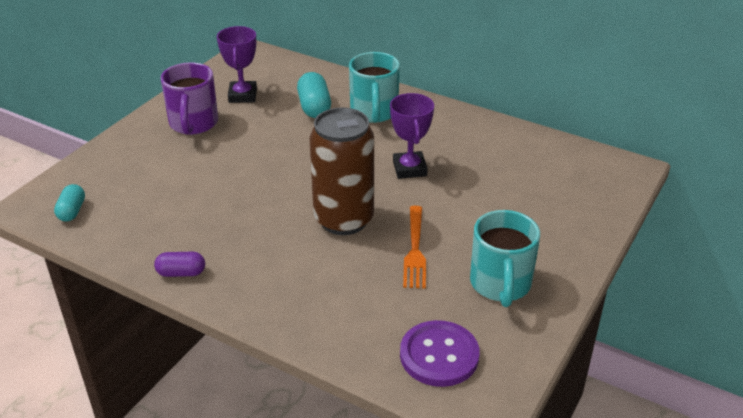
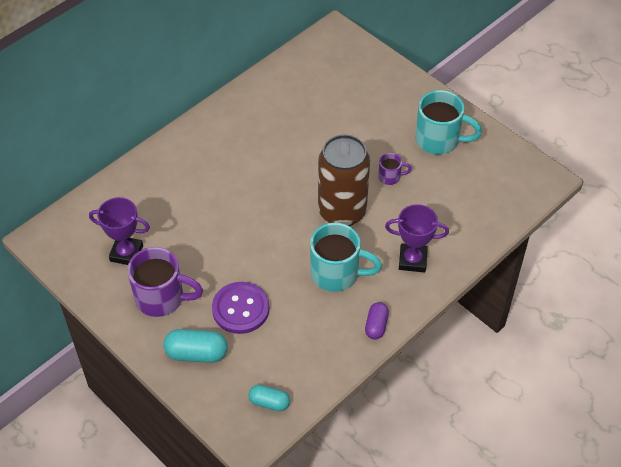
camera: 75 degrees left, 15 degrees up
turquoise capsule [297,72,331,118] -> turquoise capsule moved to [164,329,228,363]
turquoise mug [349,52,400,123] -> turquoise mug moved to [310,223,382,292]
purple trophy [390,93,434,179] -> purple trophy moved to [385,204,449,273]
purple button [400,320,480,387] -> purple button moved to [212,282,269,334]
orange fork [403,206,426,289] -> purple mug [378,153,412,185]

